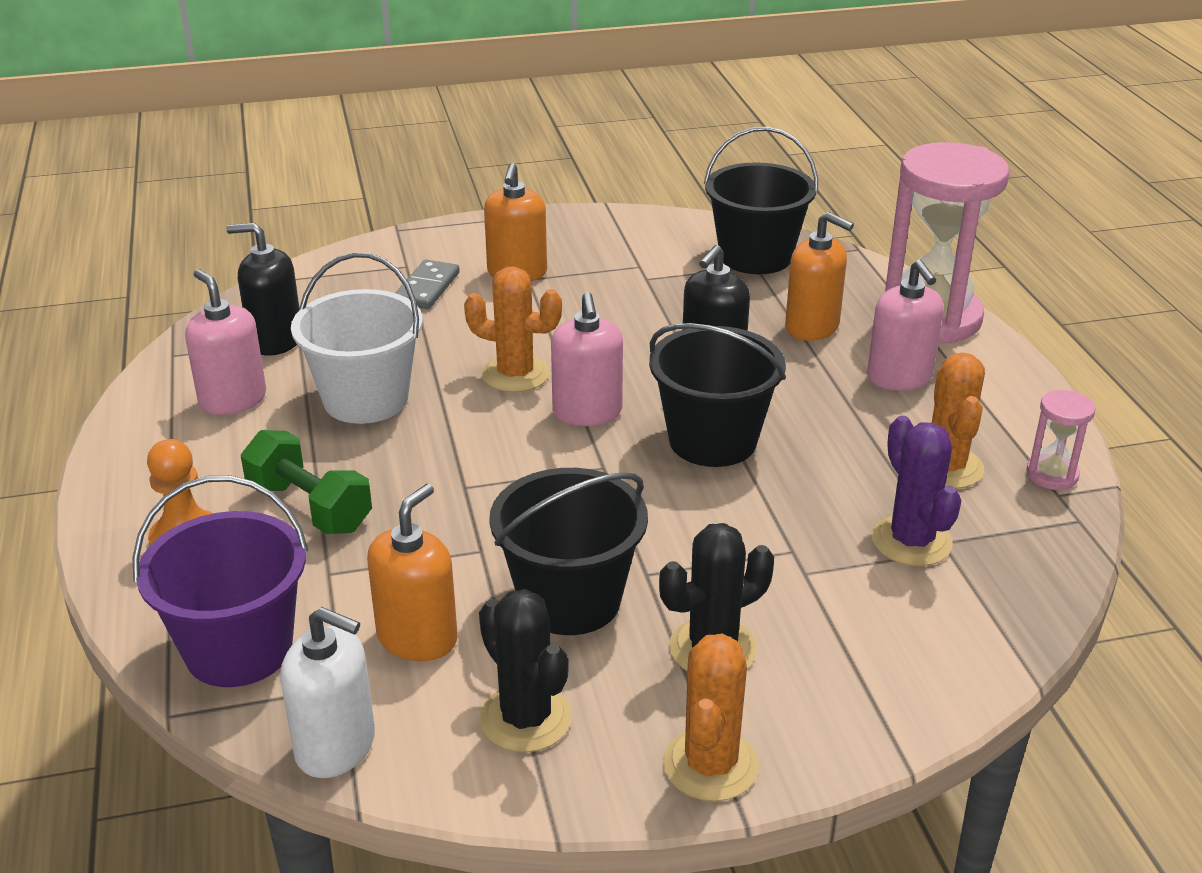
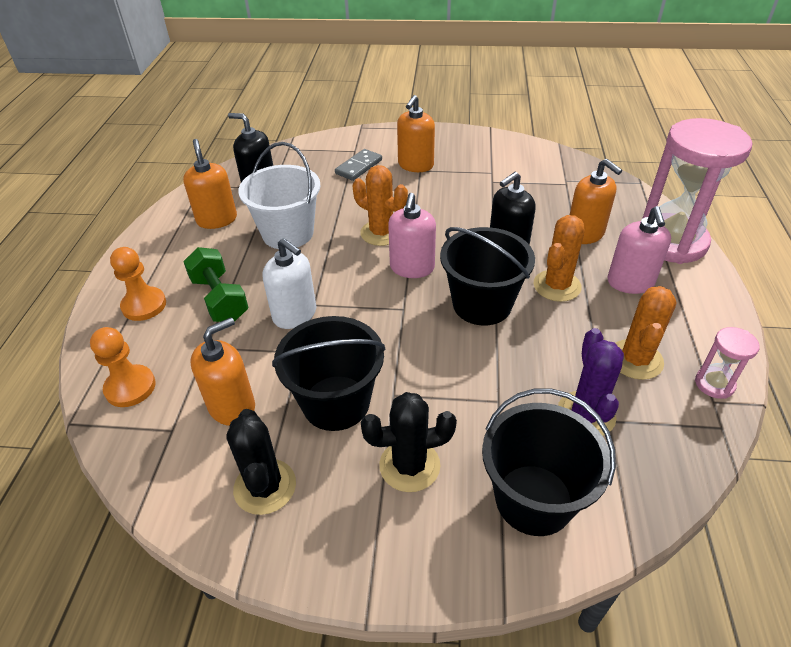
camera: 20 degrees right, 10 degrees up
purple bucket [132,475,308,687] -> orange pawn [90,327,156,407]
pink soap dispenser [185,269,266,415] -> orange soap dispenser [183,139,237,229]
white soap dispenser [280,607,375,778] -> white soap dispenser moved to [263,238,316,329]
orange cactus [663,634,759,801] -> orange cactus moved to [534,215,585,302]
black bucket [704,127,818,274] -> black bucket moved to [482,388,616,536]

